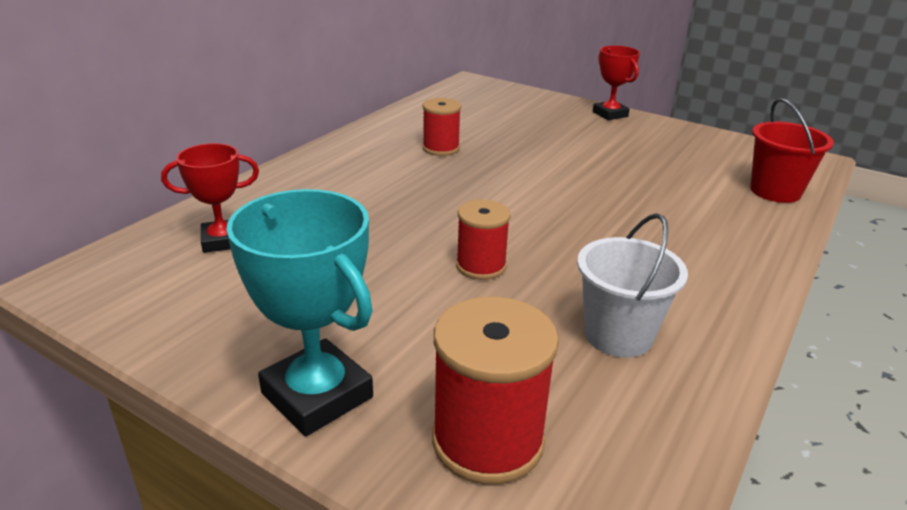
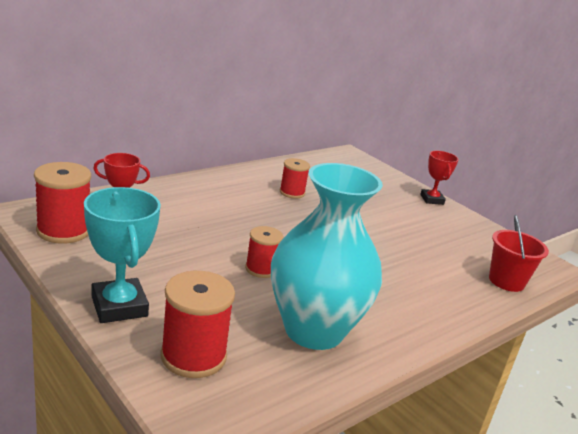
camera: 15 degrees right, 5 degrees down
white bucket [577,213,688,358] -> turquoise vase [271,163,383,350]
none -> red spool [34,162,91,244]

